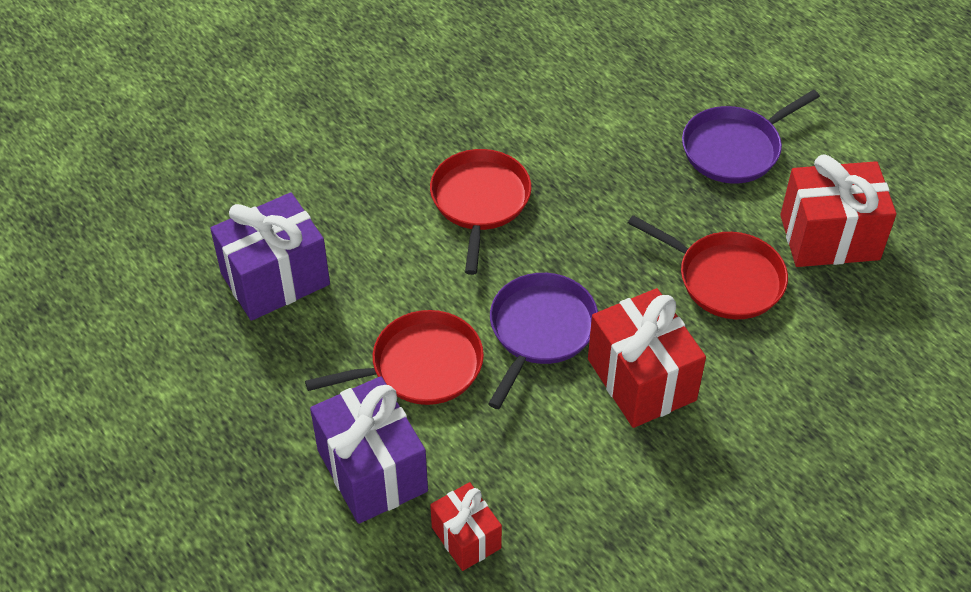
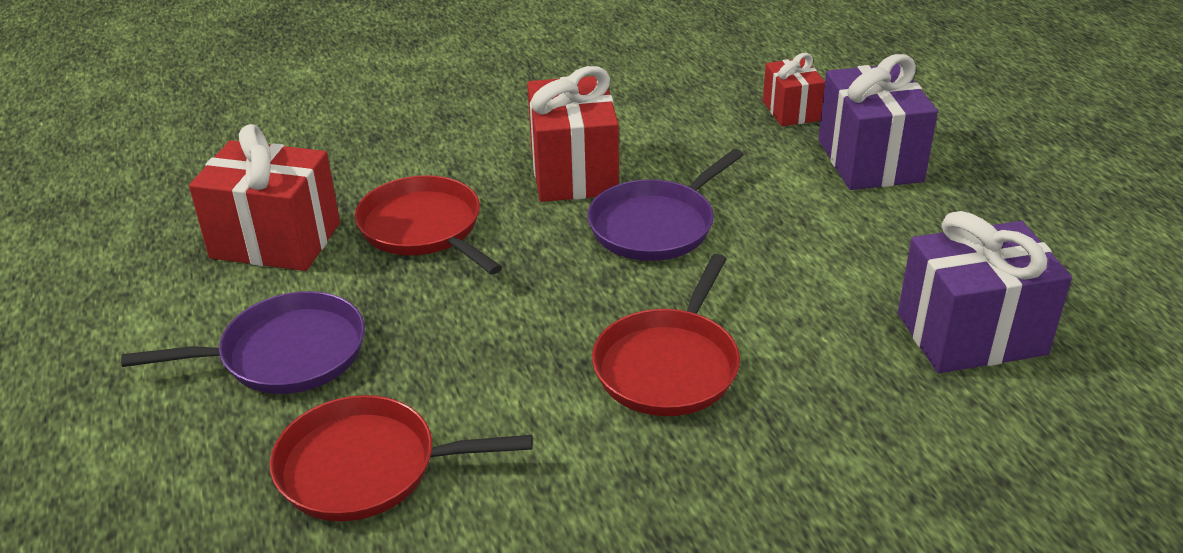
camera: 160 degrees left, 15 degrees down
red pan [305,310,484,405] -> red pan moved to [270,395,533,521]

